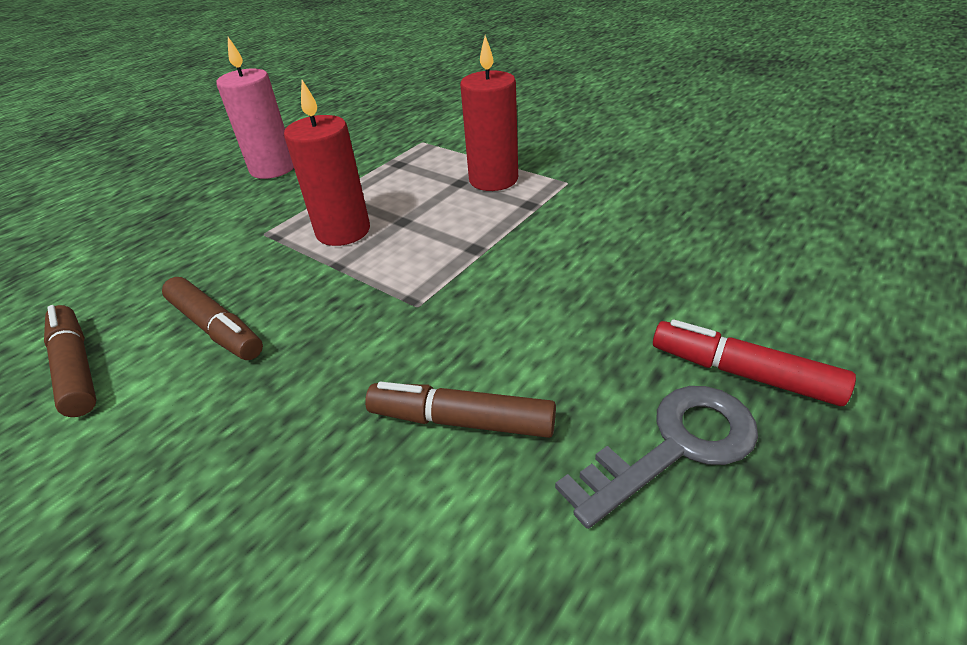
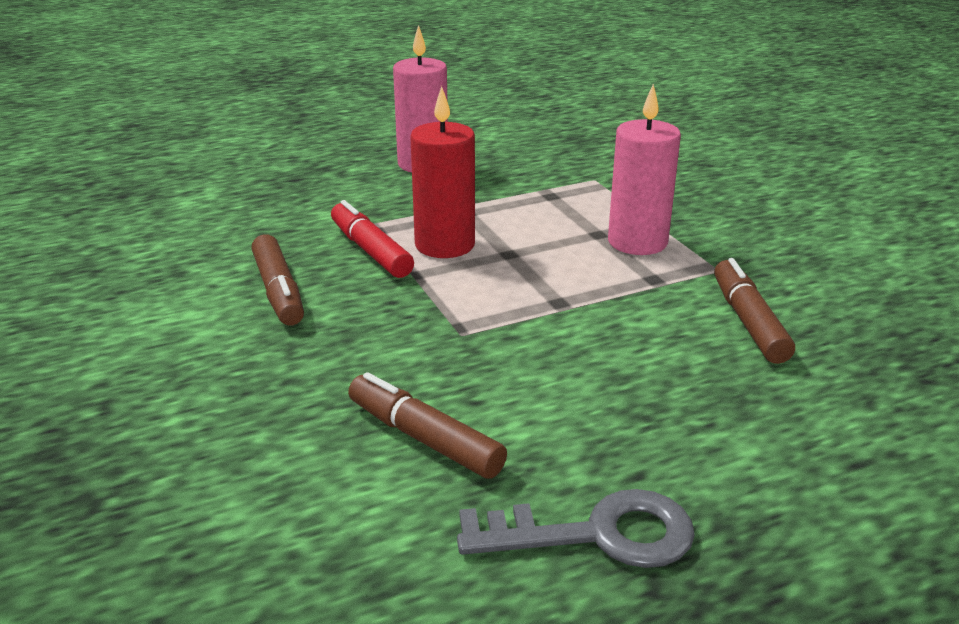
camera: 25 degrees right, 10 degrees down
brown marker [44,305,96,417] -> brown marker moved to [714,258,795,364]
red candle [460,36,518,191] -> pink candle [608,84,681,255]
red marker [653,320,856,406] -> red marker moved to [331,200,414,278]

